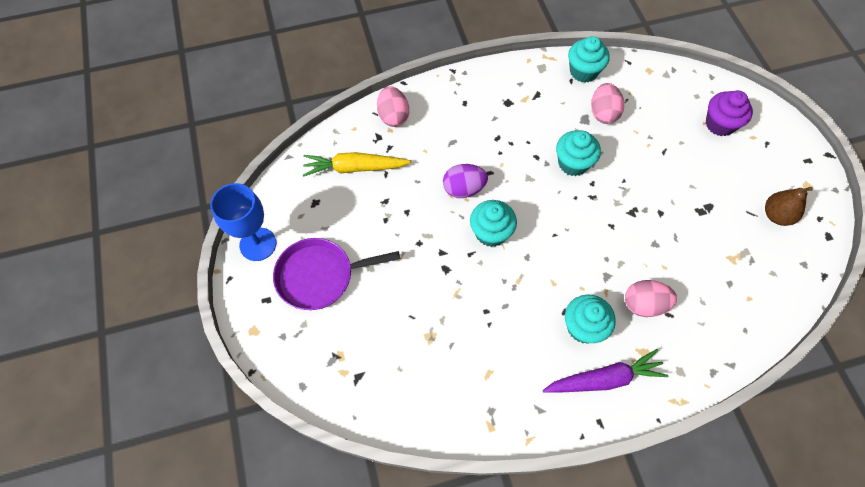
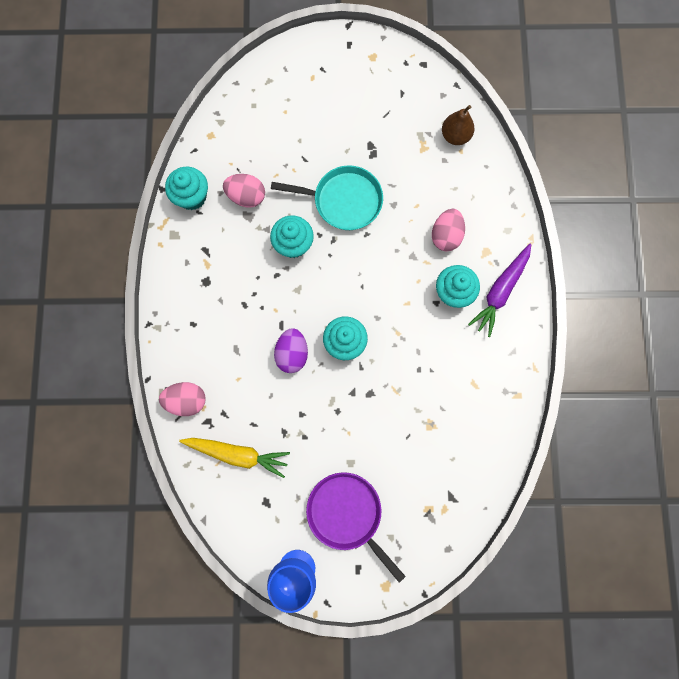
camera: 75 degrees left, 15 degrees up
purple pan [273,238,400,310] -> purple pan turned 135 degrees clockwise [306,472,406,583]
yellow carrot [303,152,411,177] -> yellow carrot turned 90 degrees counterclockwise [179,438,290,478]
purple carrot [543,349,668,393] -> purple carrot turned 150 degrees counterclockwise [468,244,531,337]
purple cupcake [706,90,753,136] -> none
brown pear [765,187,813,226] -> brown pear moved to [442,105,475,145]
none -> turquoise pan [271,165,383,230]

